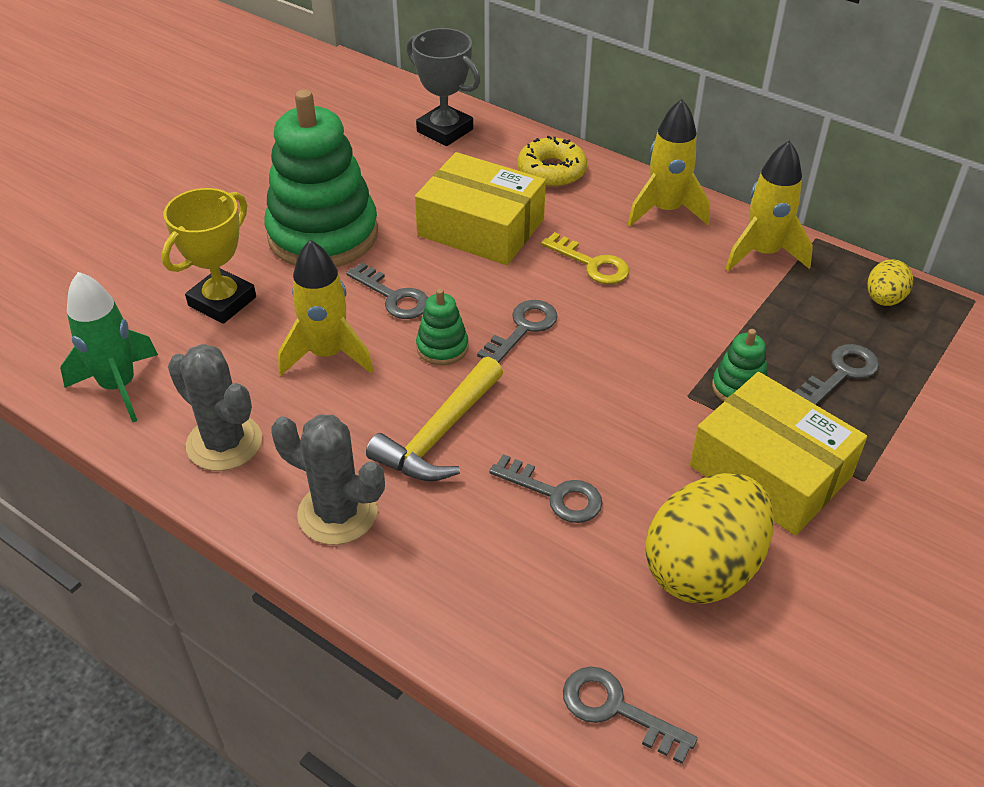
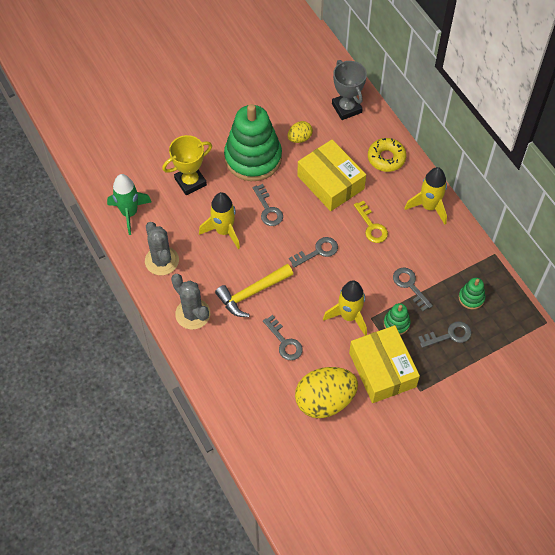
camera: 25 degrees right, 15 degrees up
green stacking toy [416,289,469,365] -> green stacking toy moved to [459,278,485,309]
grey key [563,667,698,764] -> grey key moved to [393,267,433,311]
yellow rocket [726,141,813,271] -> yellow rocket moved to [323,280,367,336]
yellow egg [867,259,913,306] -> yellow egg moved to [288,121,313,143]

